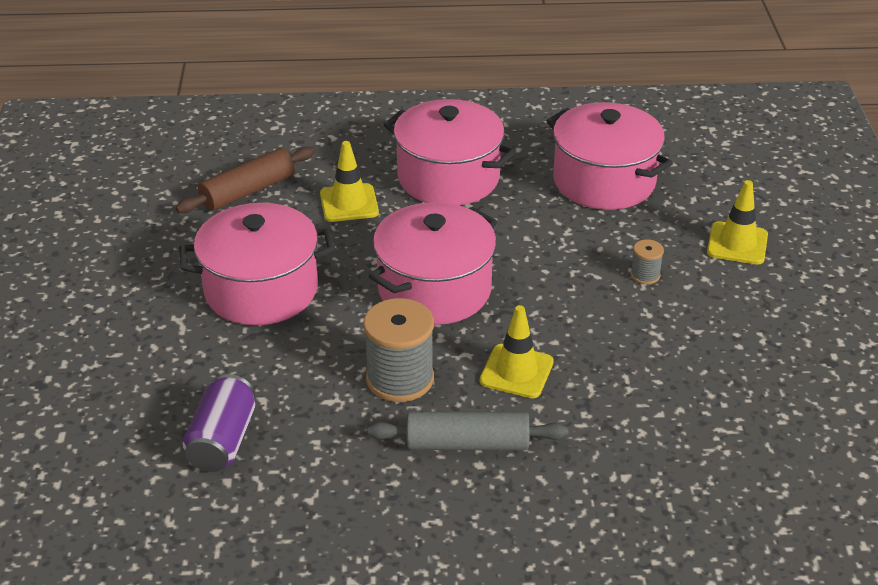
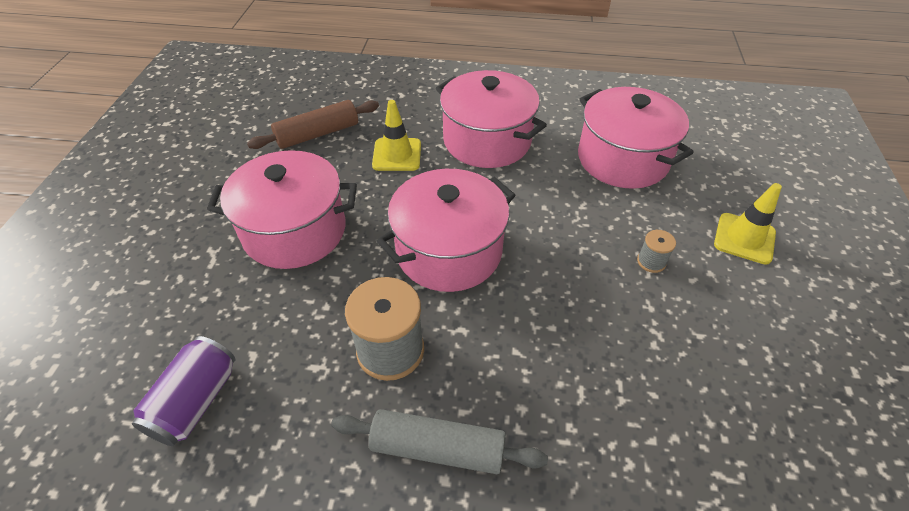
camera: 10 degrees right, 10 degrees up
yellow traffic cone [480,305,554,398] -> none

